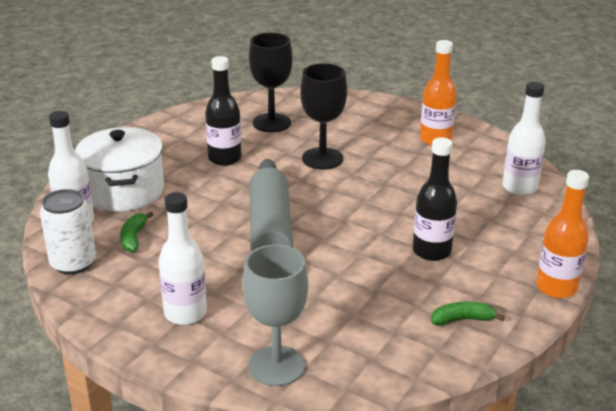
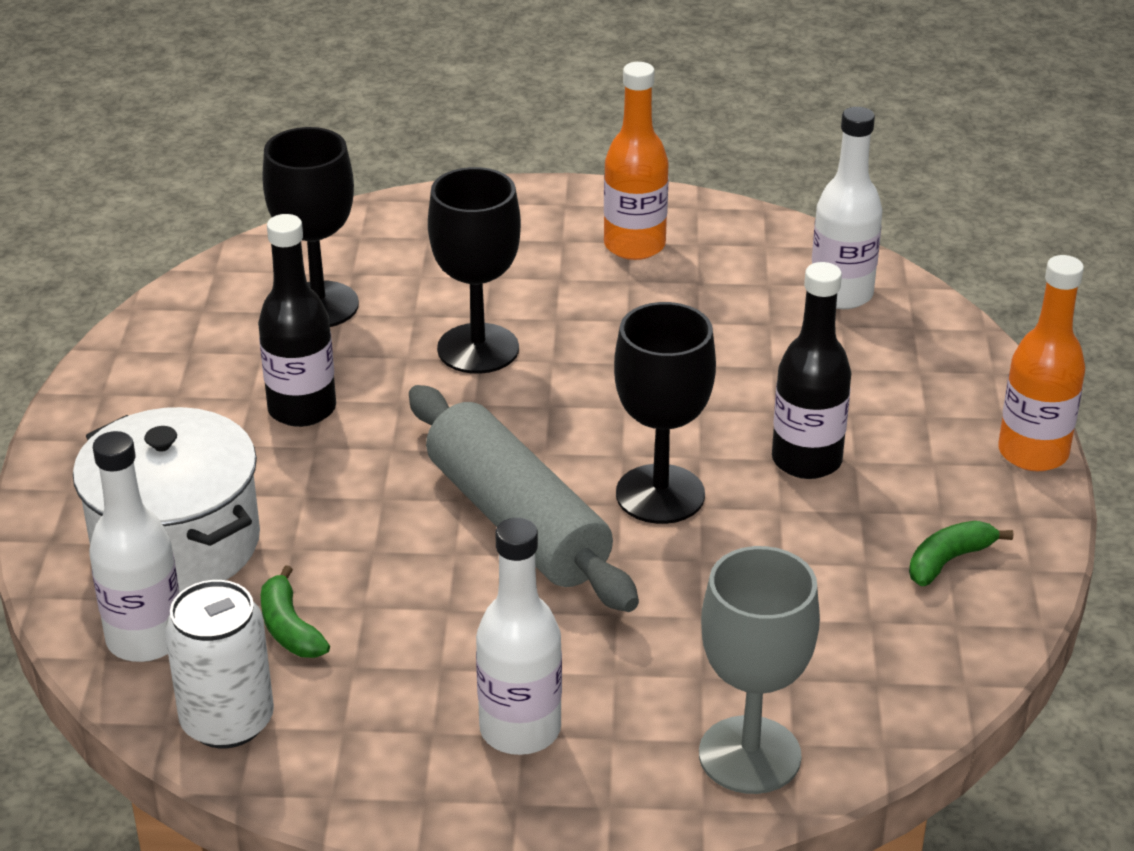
camera: 30 degrees left, 5 degrees up
none -> black goblet [614,302,716,524]

